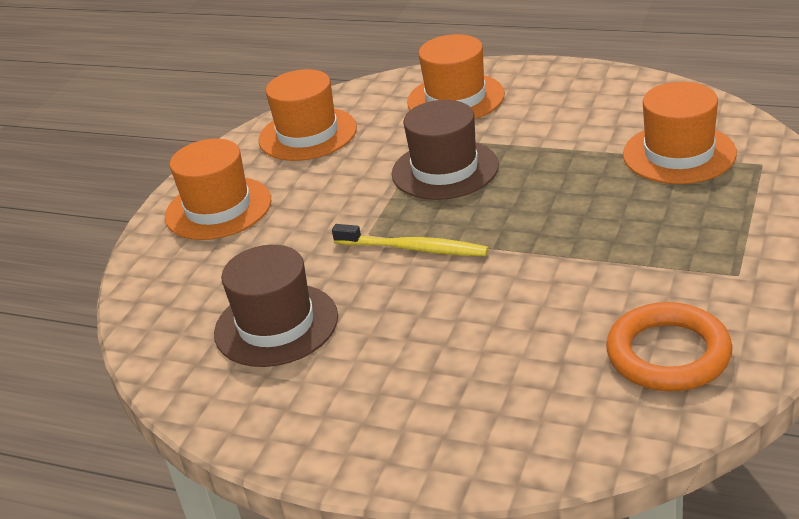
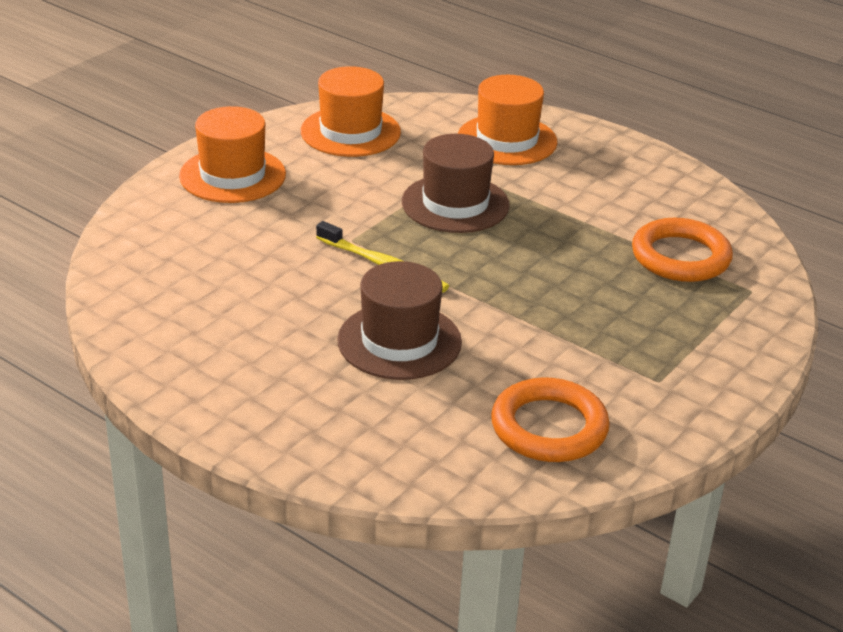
camera: 10 degrees right, 0 degrees up
brown hat [214,245,338,367] -> brown hat moved to [337,261,462,380]
orange hat [623,82,737,184] -> orange ring [632,218,733,282]

